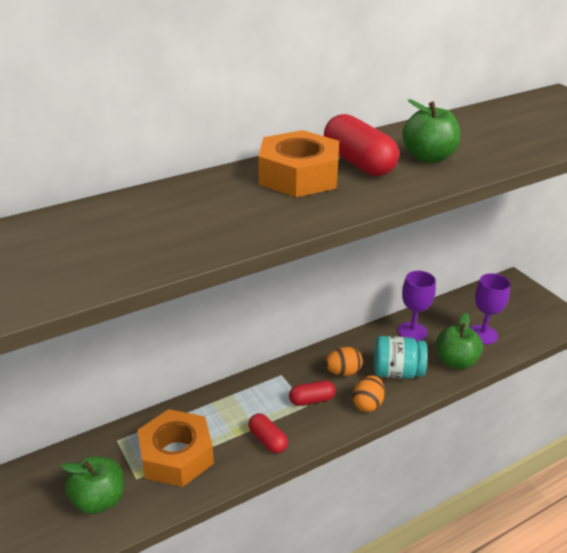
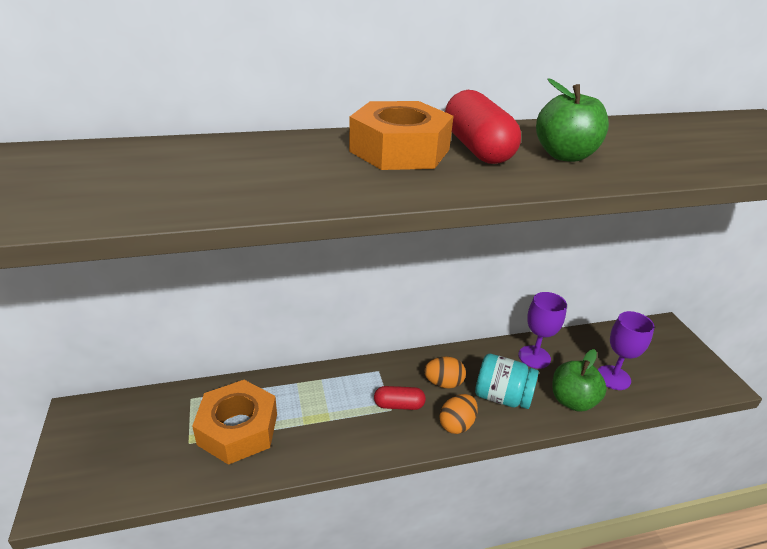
camera: 15 degrees right, 0 degrees up
green apple [61,456,124,514] -> none
red capsule [248,413,288,453] -> none

